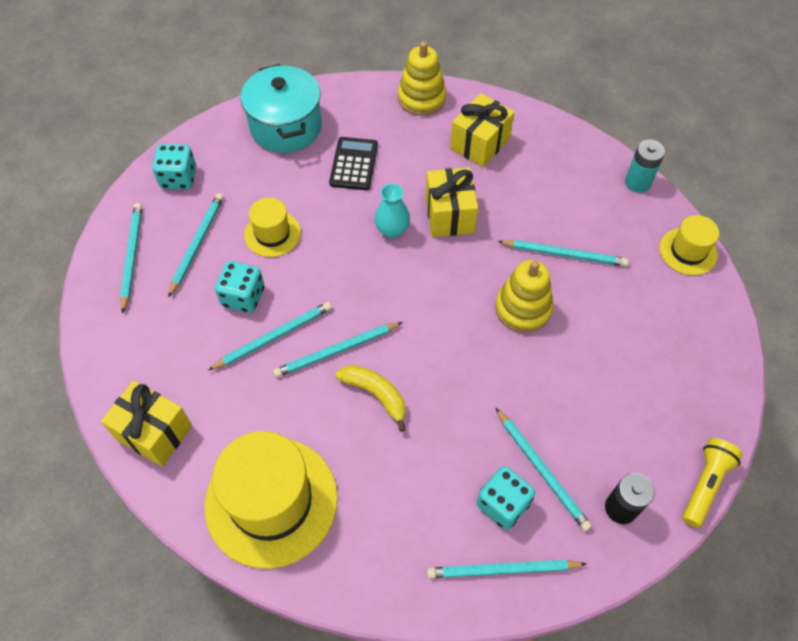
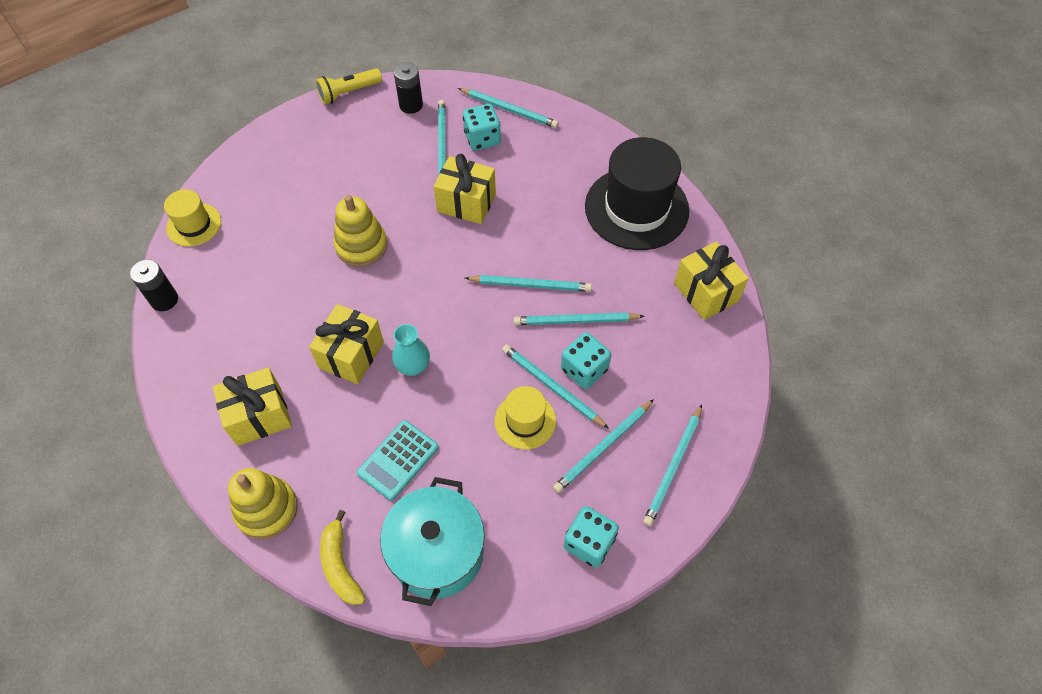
camera: 150 degrees left, 0 degrees up
yellow hat [205,431,338,569] -> black hat [585,137,689,250]
black calculator [329,137,378,190] -> turquoise calculator [357,420,438,501]
yellow banana [336,365,406,432] -> yellow banana moved to [320,510,365,605]
turquoise pencil [498,240,628,267] -> turquoise pencil moved to [502,344,609,429]
turquoise battery [625,140,665,193] -> black battery [130,259,178,311]
none -> yellow gift [434,154,496,224]

